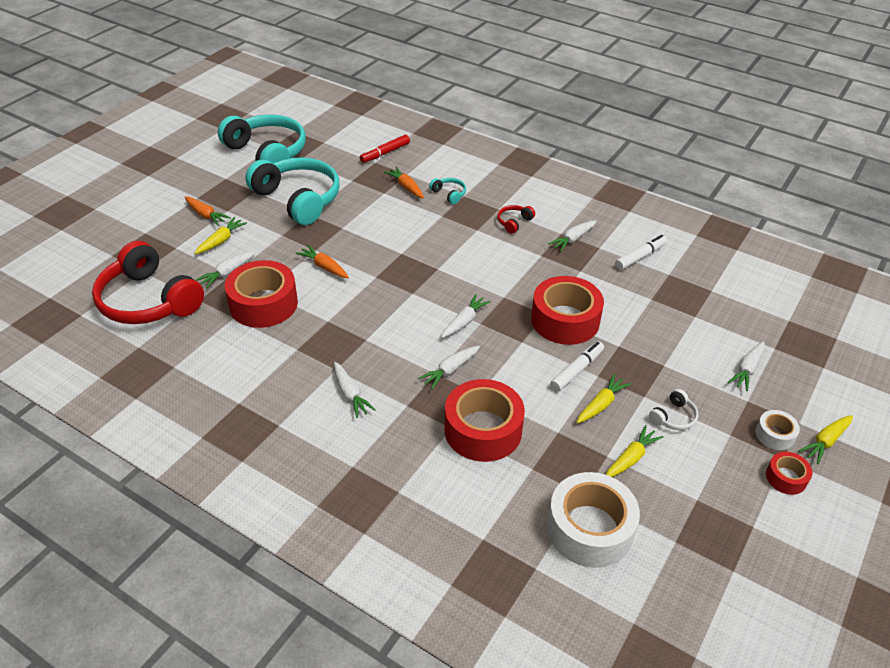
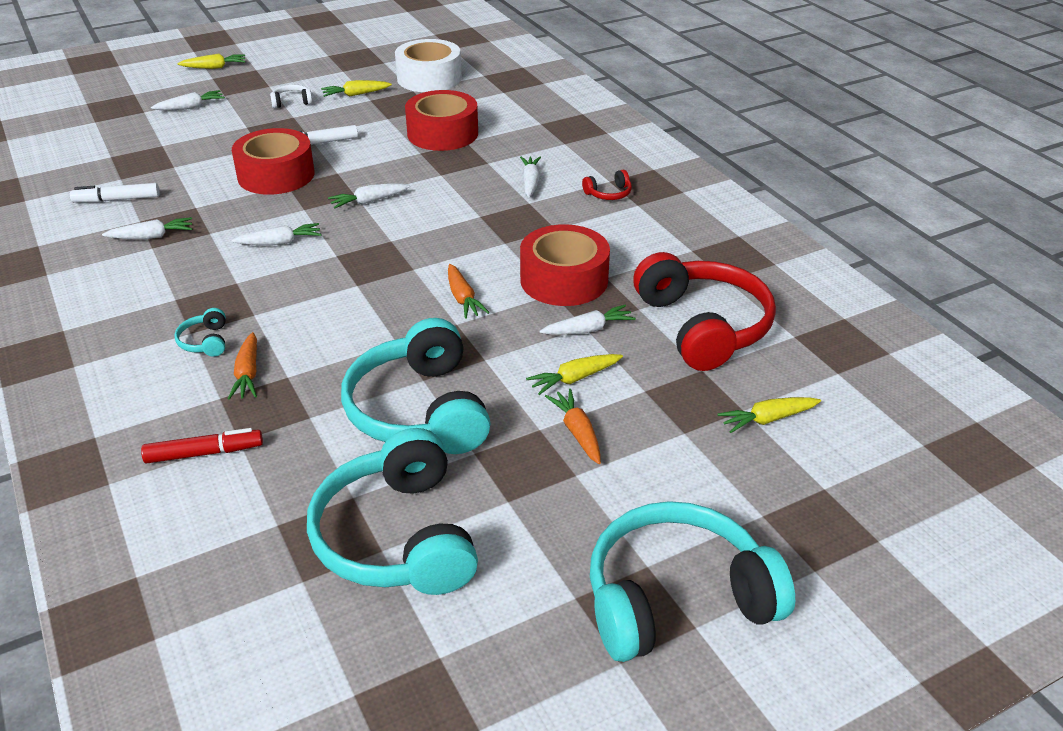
camera: 150 degrees left, 5 degrees down
white carrot [418,346,480,389] -> white carrot moved to [231,223,321,245]
red headphones [497,205,535,233] -> red headphones moved to [582,170,632,200]
yellow carrot [577,374,631,423] -> yellow carrot moved to [717,397,821,433]
white tape [755,410,800,450] -> none
red tape [766,452,812,495] -> none
none -> turquoise headphones [590,501,795,662]

